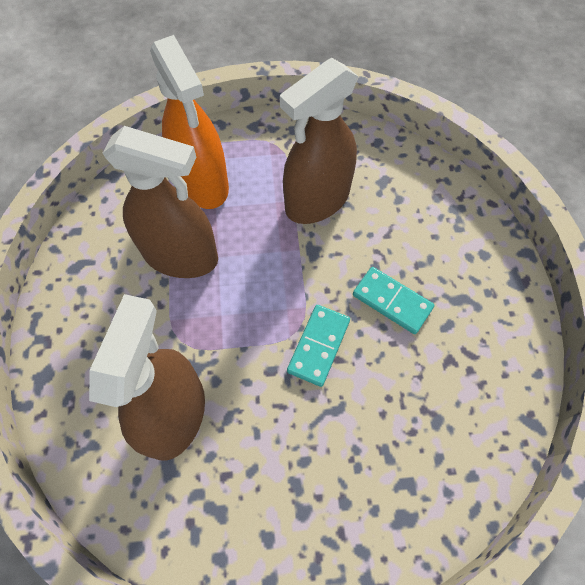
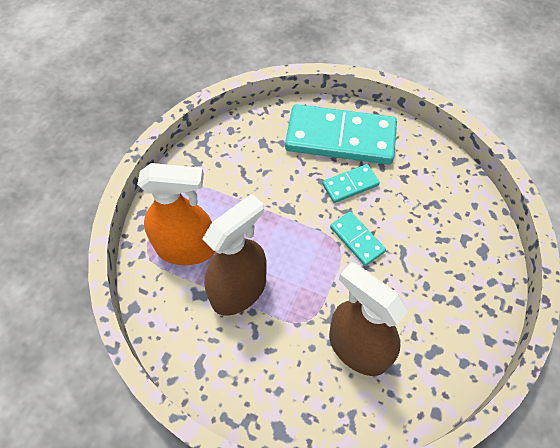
camera: 60 degrees left, 5 degrees down
brown spray bottle [280,58,358,224] -> none
none -> turquoise domino [285,104,397,165]

